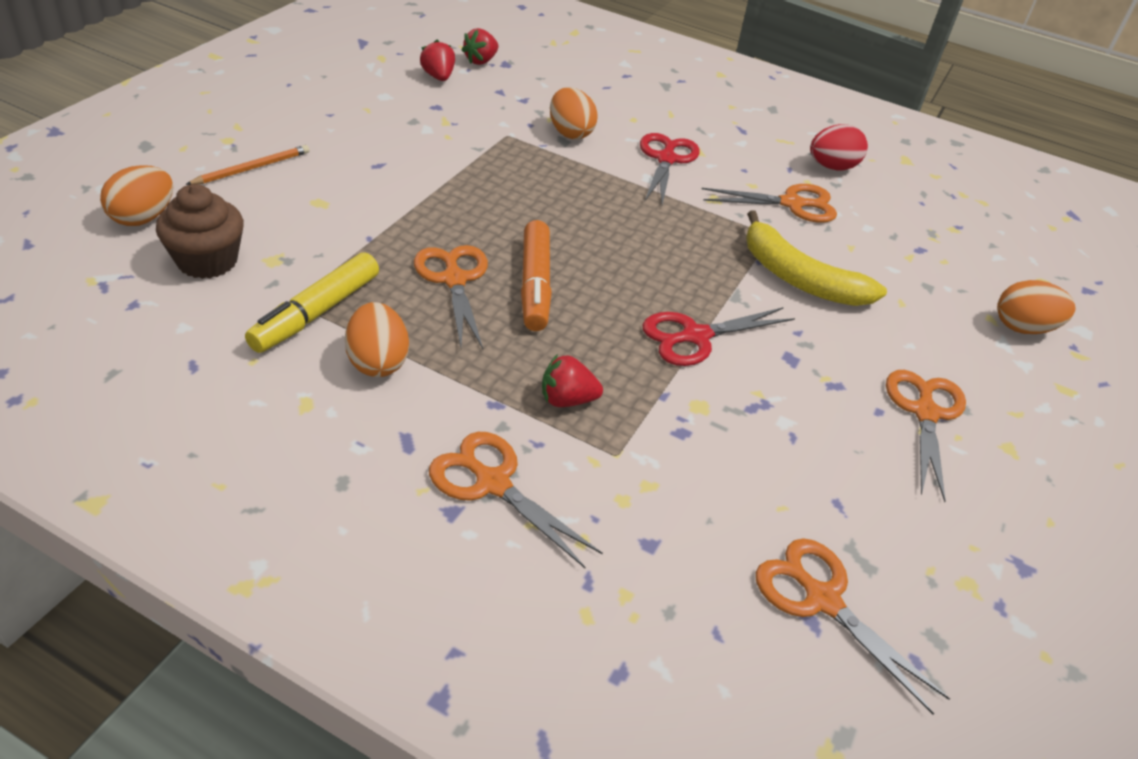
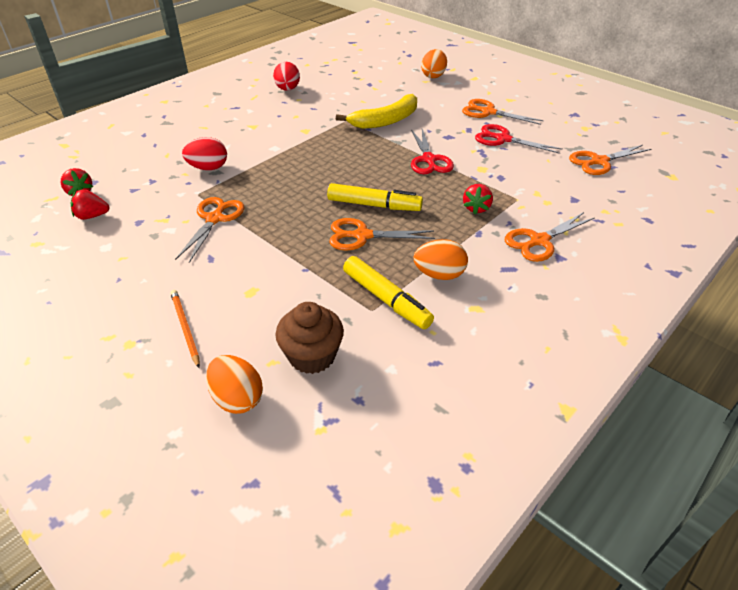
camera: 70 degrees left, 0 degrees up
orange marker [521,220,552,331] -> yellow marker [327,183,423,211]
orange egg [550,87,598,140] -> red egg [182,137,227,170]
red scissors [640,133,700,205] -> red scissors moved to [475,124,563,154]
orange scissors [702,184,837,223] -> orange scissors moved to [175,197,244,263]

